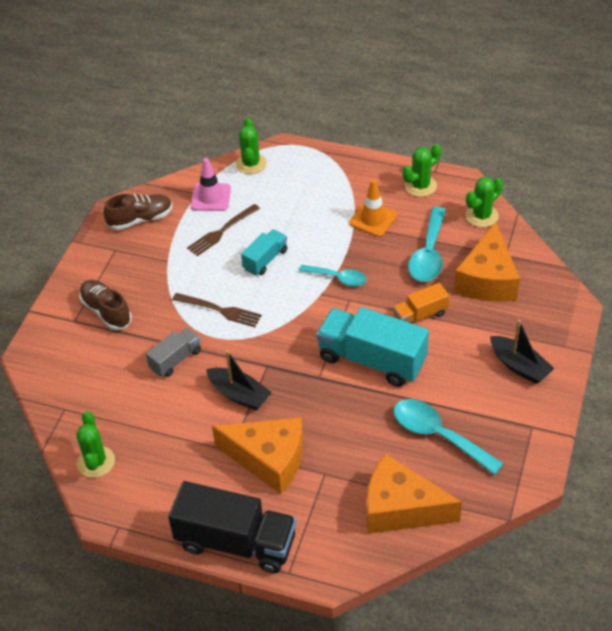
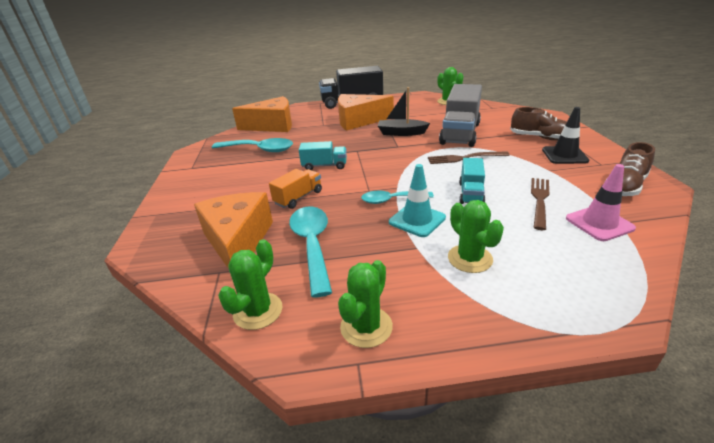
camera: 155 degrees right, 15 degrees down
grey truck [146,328,201,377] -> grey truck [439,84,482,147], size x1.90
green cactus [236,118,267,174] -> green cactus moved to [448,200,504,273]
turquoise truck [316,307,429,387] -> turquoise truck [299,141,347,170], size x0.53
orange traffic cone [349,179,397,237] -> none
black boat [490,320,554,384] -> none
none -> turquoise traffic cone [389,164,446,237]
none -> black traffic cone [542,107,589,164]

